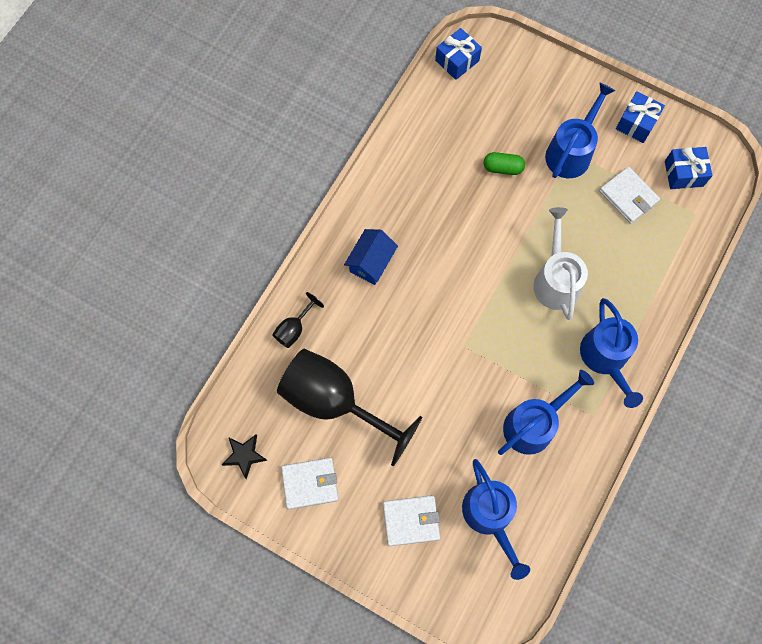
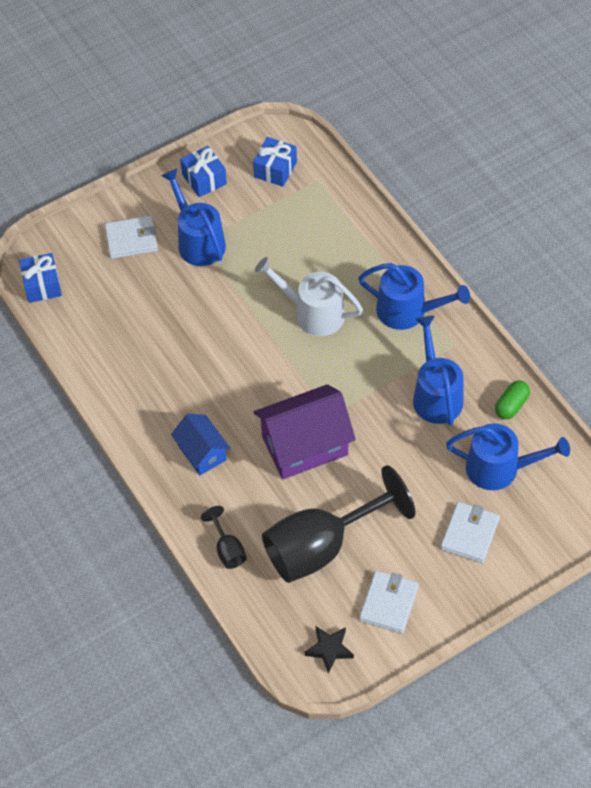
camera: 60 degrees left, 15 degrees down
green capsule [484,152,525,175] -> green capsule moved to [495,381,530,419]
white wallet [599,166,660,224] -> white wallet moved to [104,216,158,259]
none -> purple house [254,384,356,479]

